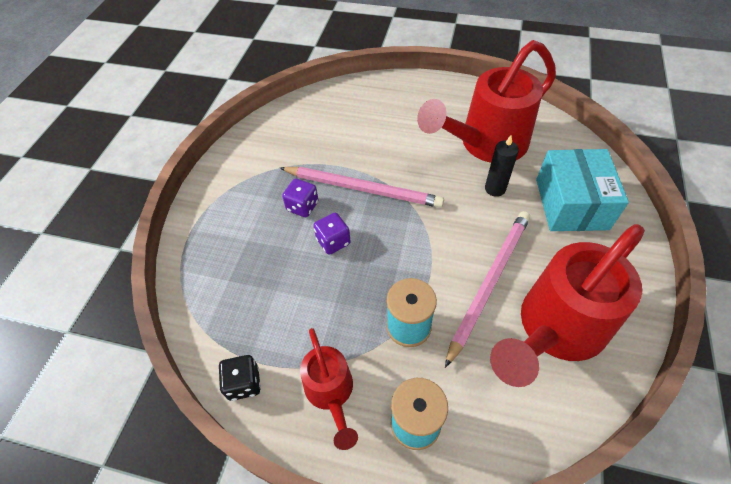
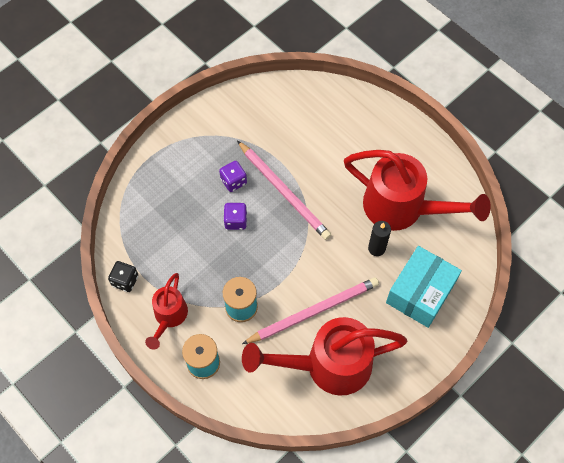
camera: 30 degrees right, 10 degrees up
red watering can [417,40,556,163] -> red watering can turned 150 degrees counterclockwise [344,150,491,231]

